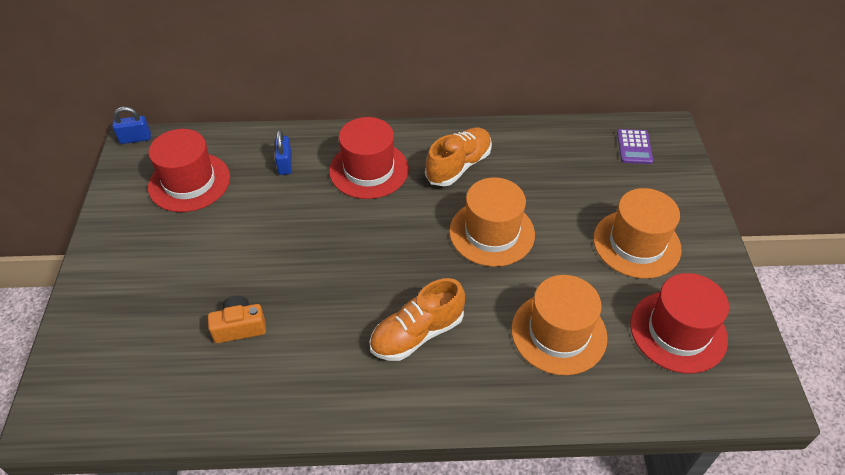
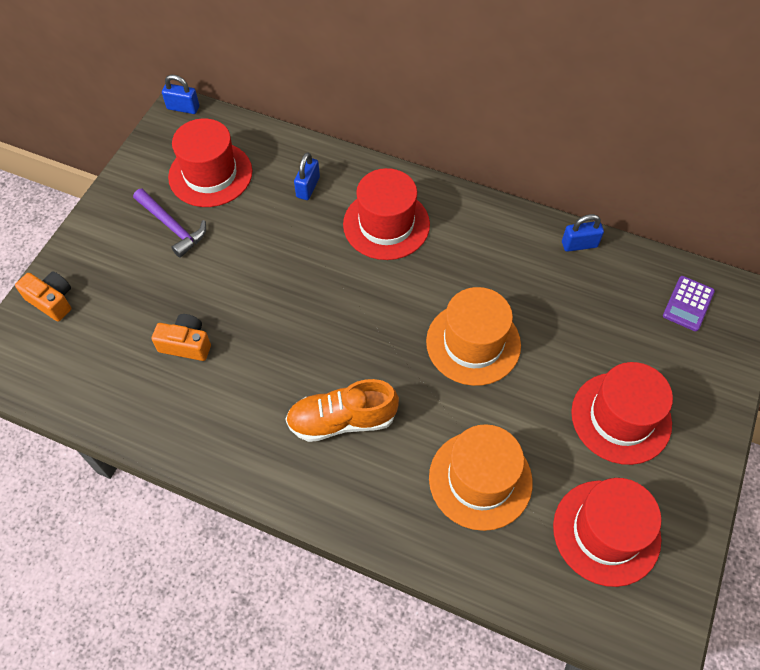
camera: 25 degrees right, 10 degrees up
orange shoe [425,127,492,186] -> none
orange hat [593,188,682,279] -> red hat [571,362,673,465]
none -> orange camera [15,271,71,321]
none -> purple hammer [133,189,206,258]
none -> blue padlock [562,214,604,252]

